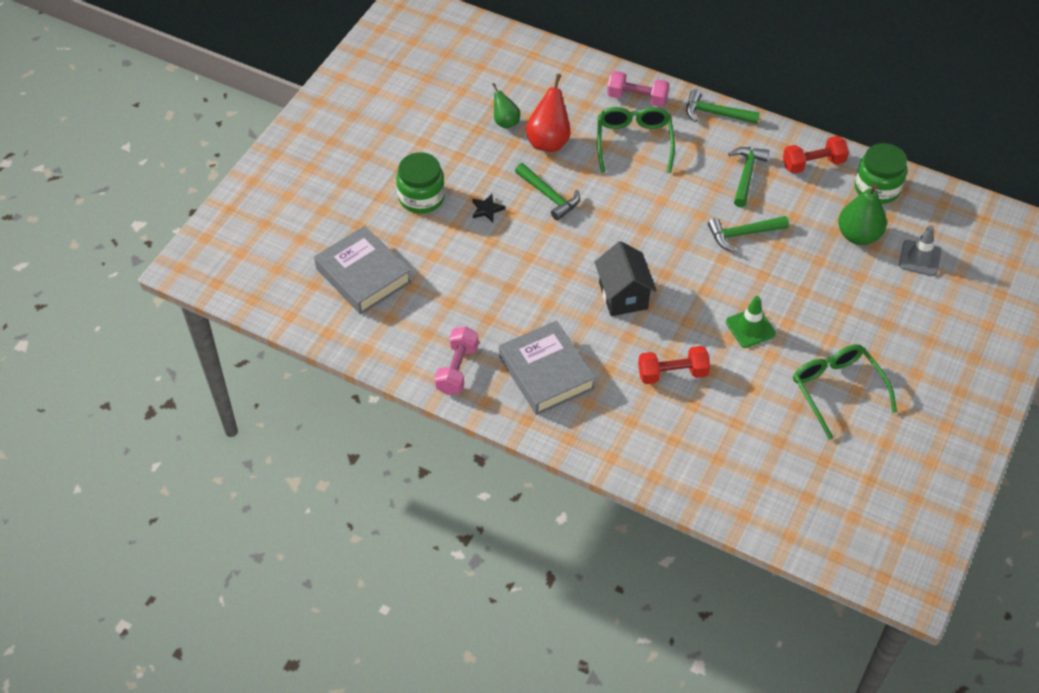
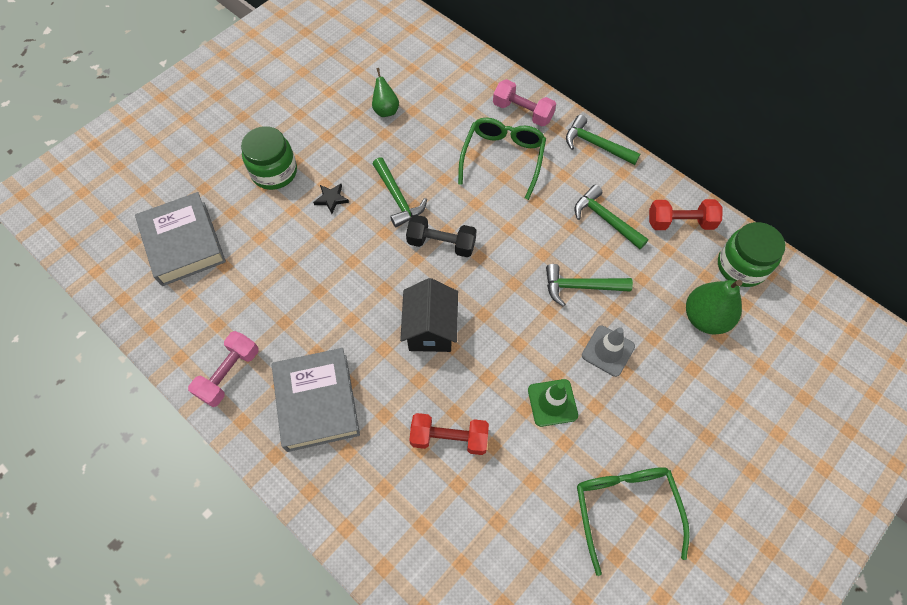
camera: 15 degrees right, 10 degrees up
red pear [526,74,571,152] -> none
green hammer [728,147,770,207] -> green hammer turned 75 degrees counterclockwise [574,185,648,249]
grey traffic cone [899,225,941,276] -> grey traffic cone moved to [582,326,635,377]
none -> black dumbbell [406,215,476,257]

